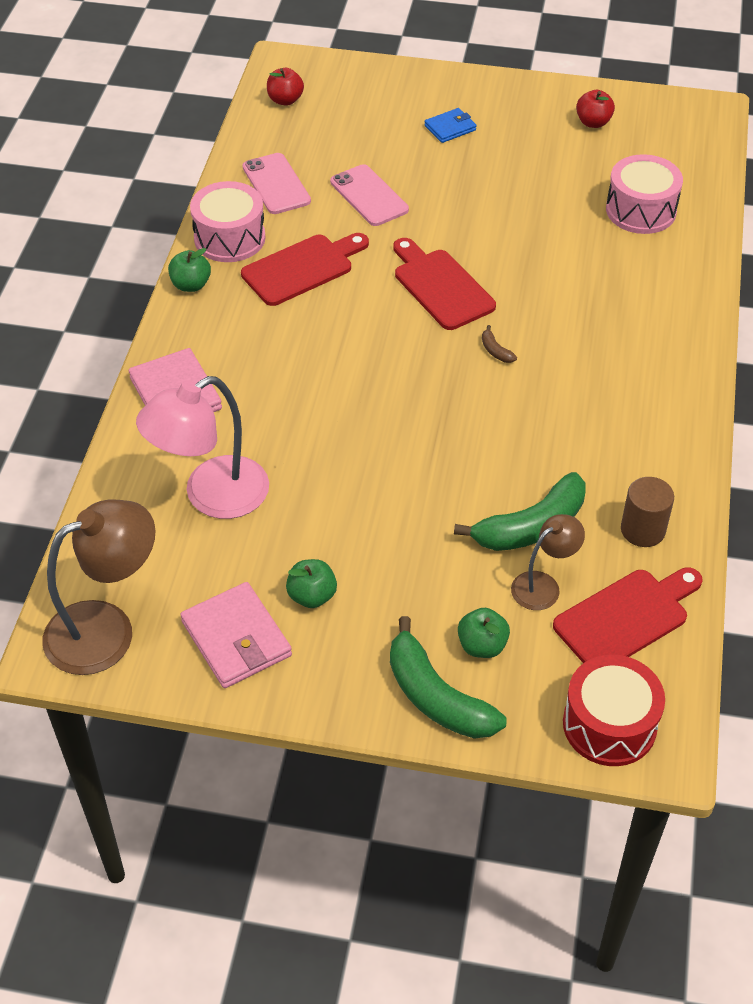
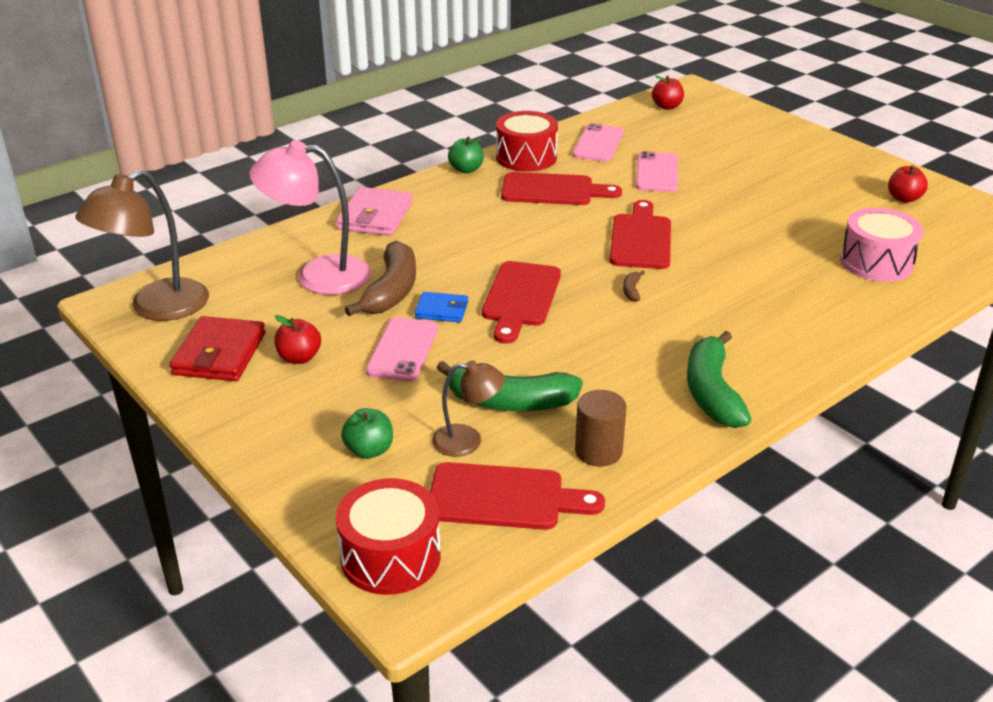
camera: 40 degrees right, 15 degrees down
brown lamp [43,499,156,675] -> brown lamp turned 120 degrees clockwise [76,169,209,321]
pink wallet [180,582,292,688] -> red wallet [169,316,266,381]
pink drum [190,181,266,262] -> red drum [496,111,558,172]
green apple [286,559,337,608] -> red apple [274,315,321,364]
green banana [390,616,507,739] -> green banana moved to [687,331,752,428]
blue wallet [424,108,476,143] -> blue wallet moved to [415,292,468,322]
none -> brown banana [345,241,416,316]
none -> pink phone [366,317,438,382]
none -> red cutting board [482,261,561,343]

